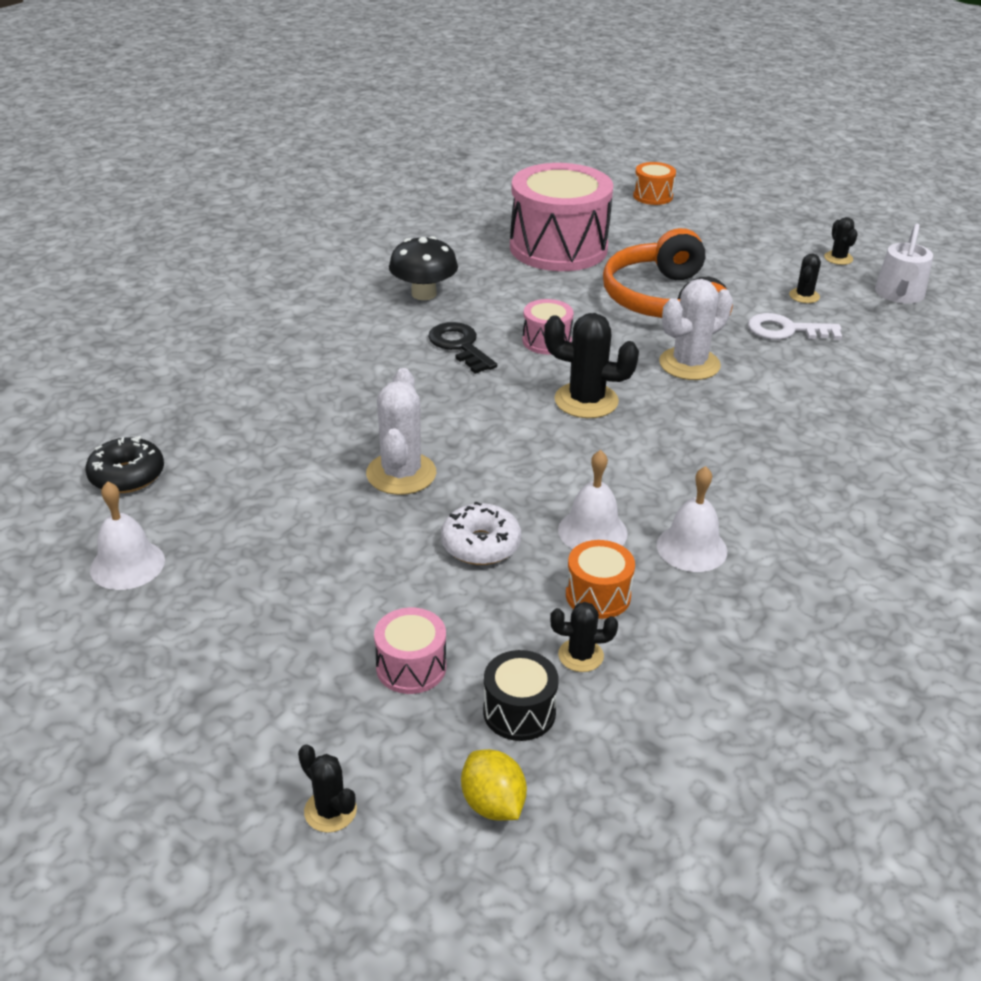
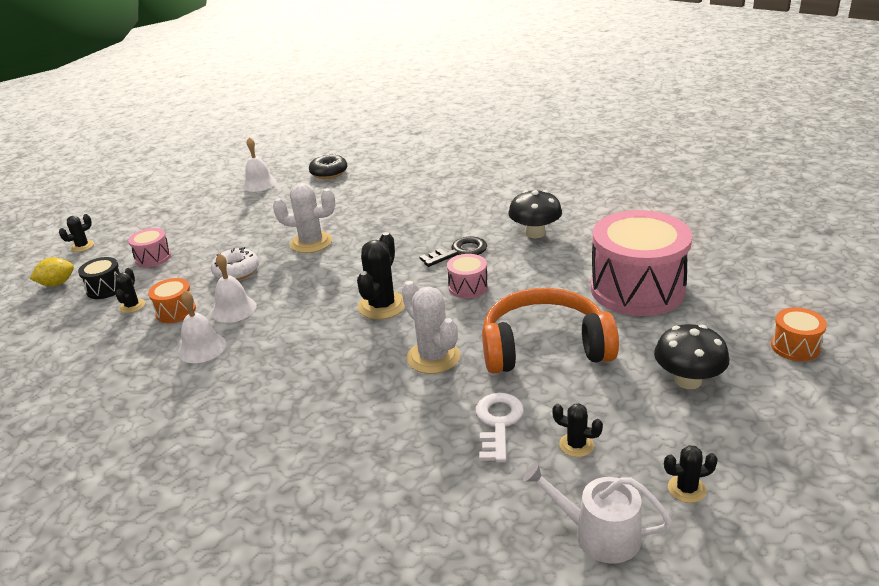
camera: 95 degrees right, 5 degrees down
none -> black mushroom [654,324,729,389]

